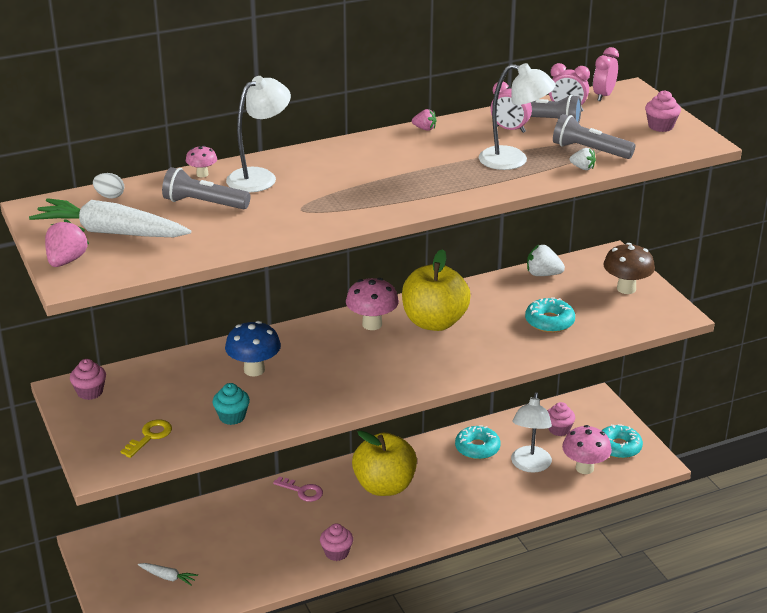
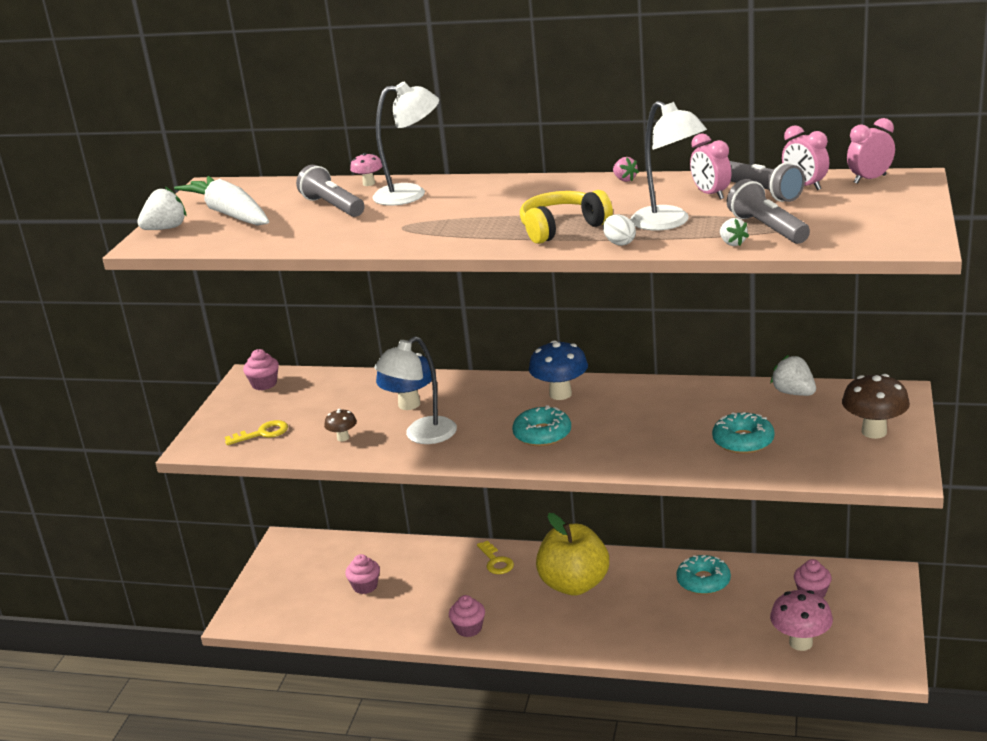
camera: 40 degrees right, 5 degrees down
pink strawberry [45,219,89,267] -> white strawberry [137,187,186,230]
white egg [93,173,124,199] -> white egg moved to [603,214,636,246]
white carrot [138,563,198,586] -> none
turquoise cupcake [213,383,250,425] -> brown mushroom [324,409,357,442]
pink key [273,476,323,502] -> yellow key [477,541,514,574]
pink mushroom [346,278,399,330] -> blue mushroom [529,340,588,400]
yellow apple [402,249,471,331] -> none
white lamp [511,392,552,473] -> white lamp moved to [374,336,457,444]
turquoise donut [602,424,643,459] -> turquoise donut moved to [512,405,571,446]
pink cupcake [645,90,681,132] -> pink cupcake moved to [345,554,380,594]
none -> yellow headphones [520,190,613,244]

